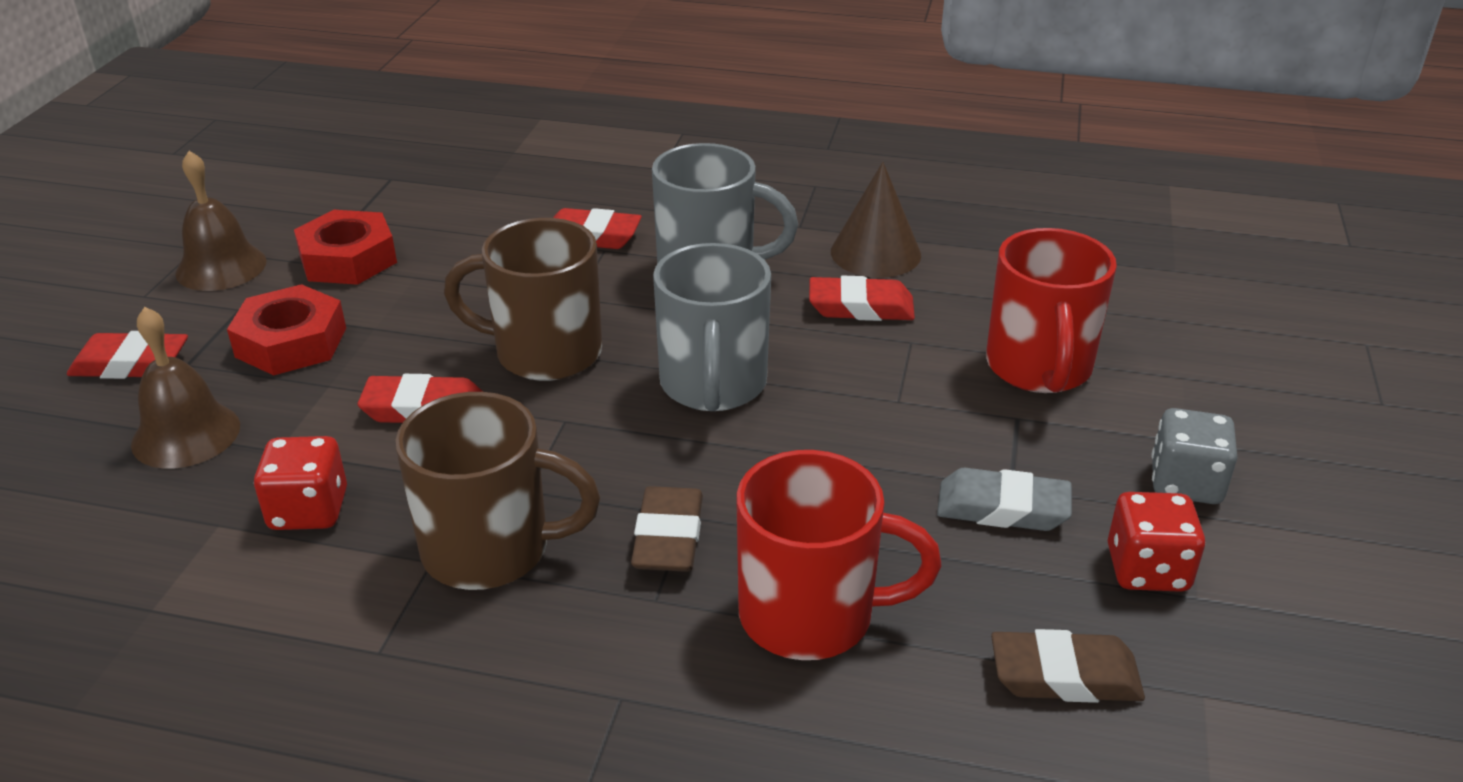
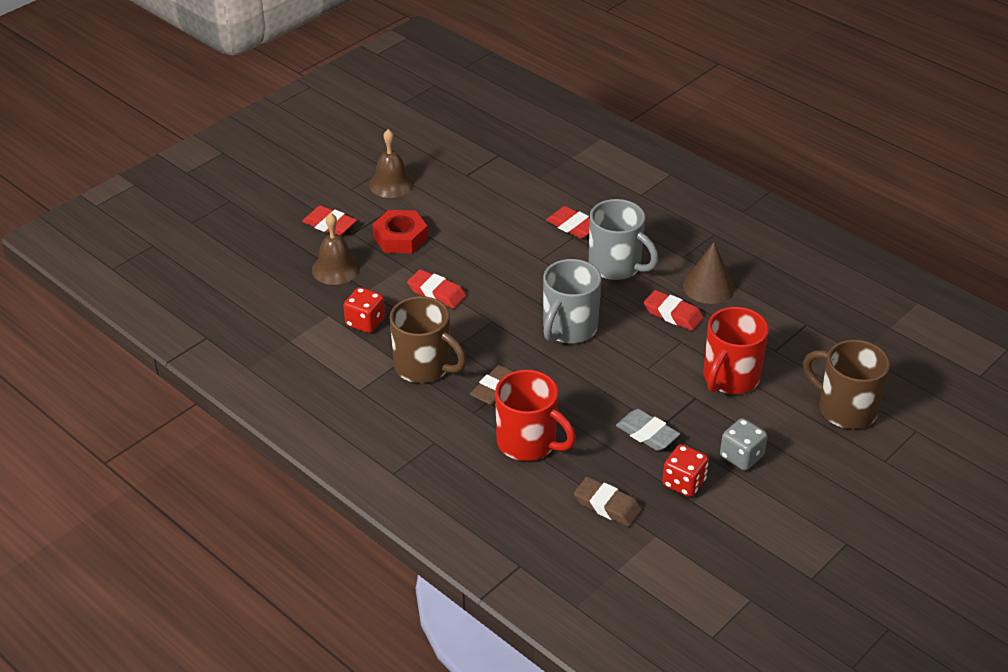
camera: 30 degrees right, 5 degrees up
red nut [294,210,397,285] -> none
brown mug [444,218,602,381] -> brown mug moved to [803,340,890,429]

